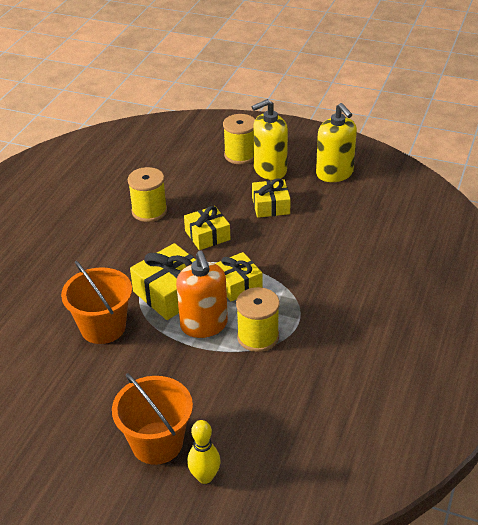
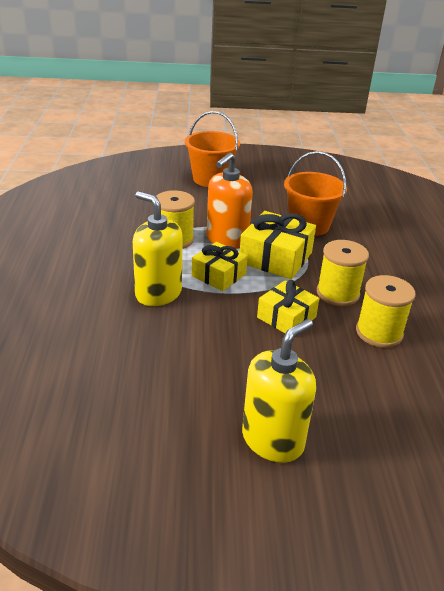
camera: 155 degrees right, 5 degrees down
orange soap dispenser [176,251,228,338] -> orange soap dispenser turned 105 degrees counterclockwise [207,153,253,249]
yellow bowling pin [187,420,221,484] -> none
yellow spool [223,114,255,164] -> yellow spool moved to [317,240,369,306]
yellow gift [252,178,291,218] -> none
yellow soap dispenser [316,103,357,182] -> yellow soap dispenser moved to [133,192,183,306]

